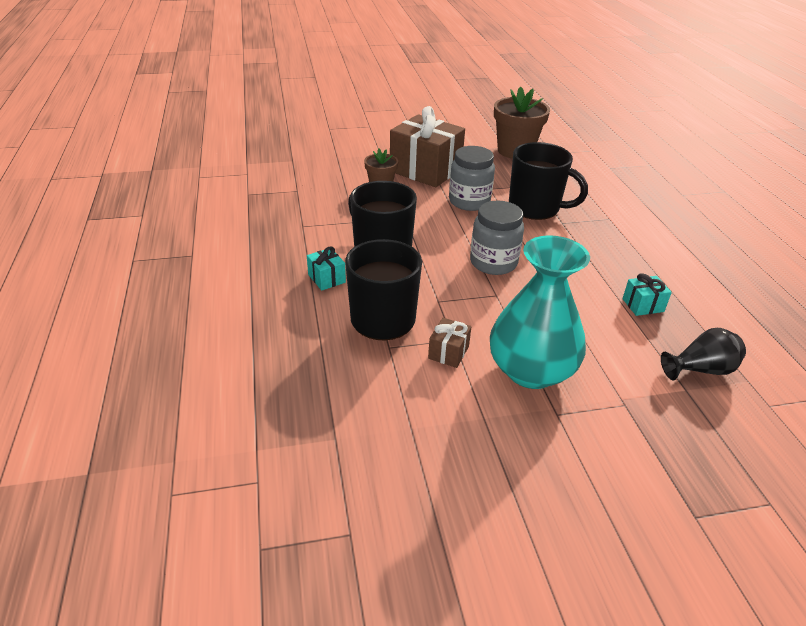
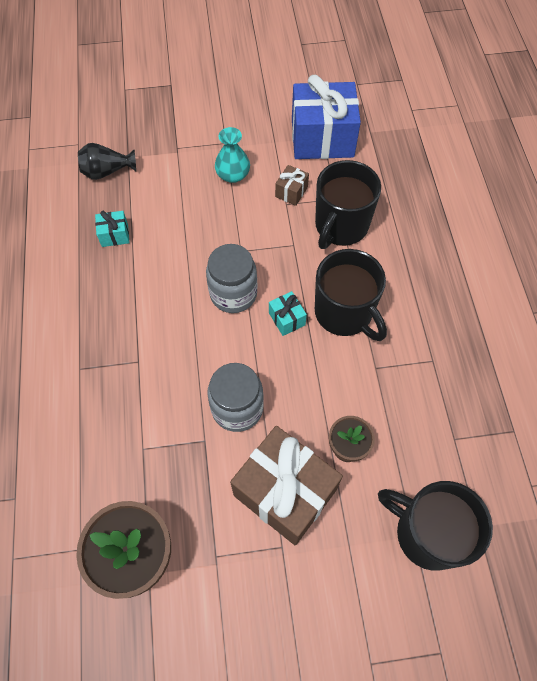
camera: 175 degrees left, 25 degrees up
turquoise gift [307,246,346,291] -> turquoise gift moved to [269,291,307,336]
turquoise vase [490,235,590,389] -> turquoise vase [215,127,250,183], size x0.52
black mug [509,142,588,220] -> black mug moved to [378,481,493,571]
none -> blue gift [292,75,361,159]

